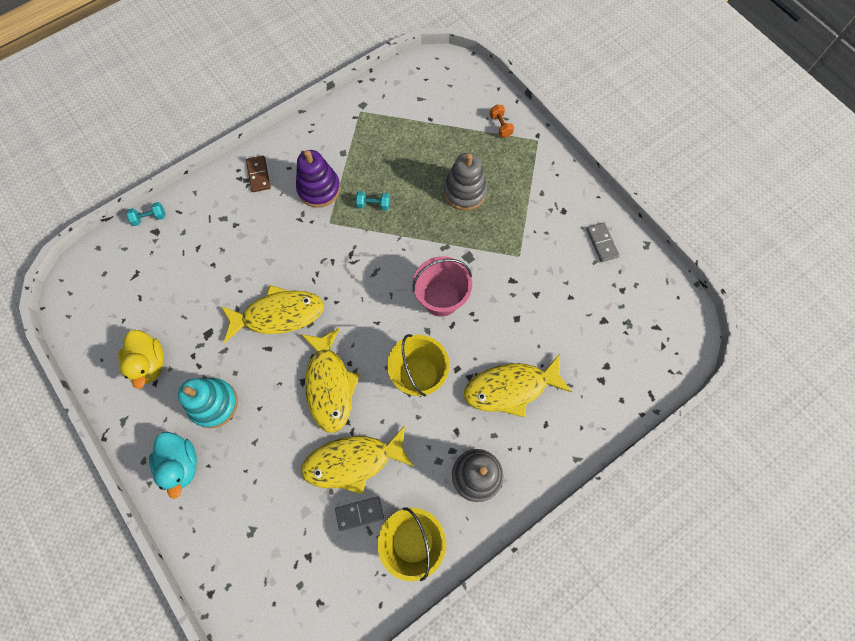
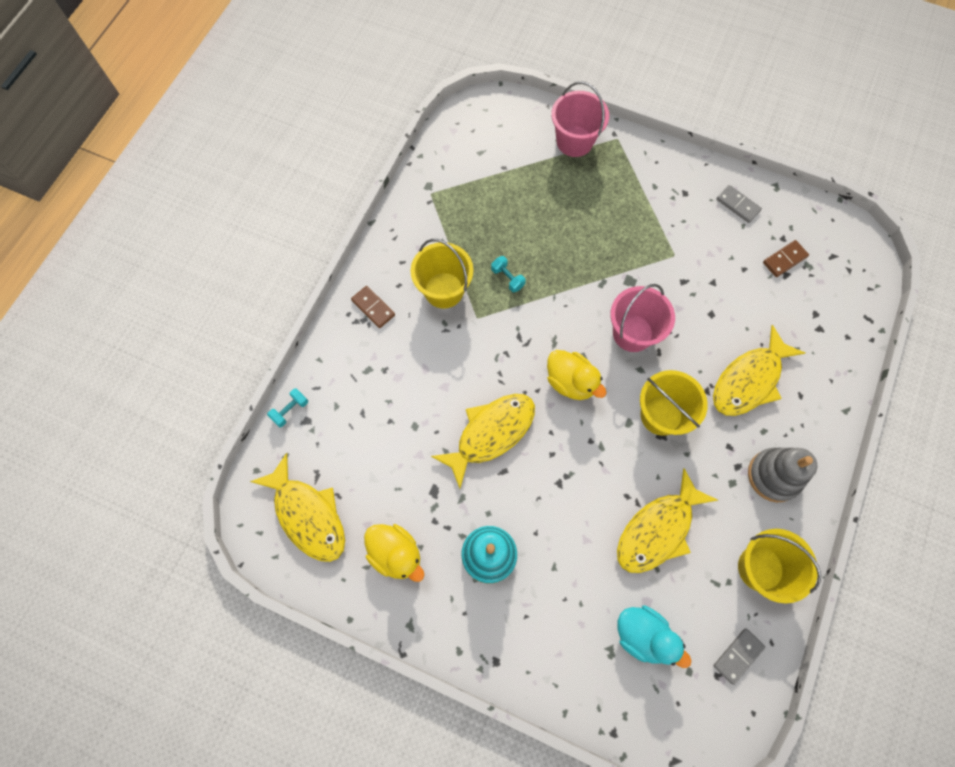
camera: 30 degrees left, 0 degrees up
turquoise duck [149,432,197,499] -> turquoise duck moved to [618,605,692,668]
purple stacking toy [296,150,340,208] -> yellow bucket [411,239,473,309]
yellow fish [301,327,360,433] -> yellow fish moved to [250,453,345,562]
grey domino [335,496,384,531] -> grey domino moved to [713,628,765,685]
turquoise dumbbell [356,191,390,211] -> turquoise dumbbell turned 75 degrees clockwise [491,256,526,292]
grey stacking toy [444,153,487,211] -> none
orange dumbbell [490,105,514,137] -> pink bucket [551,81,609,157]
none -> yellow duck [547,350,607,400]
none -> brown domino [763,240,809,277]

